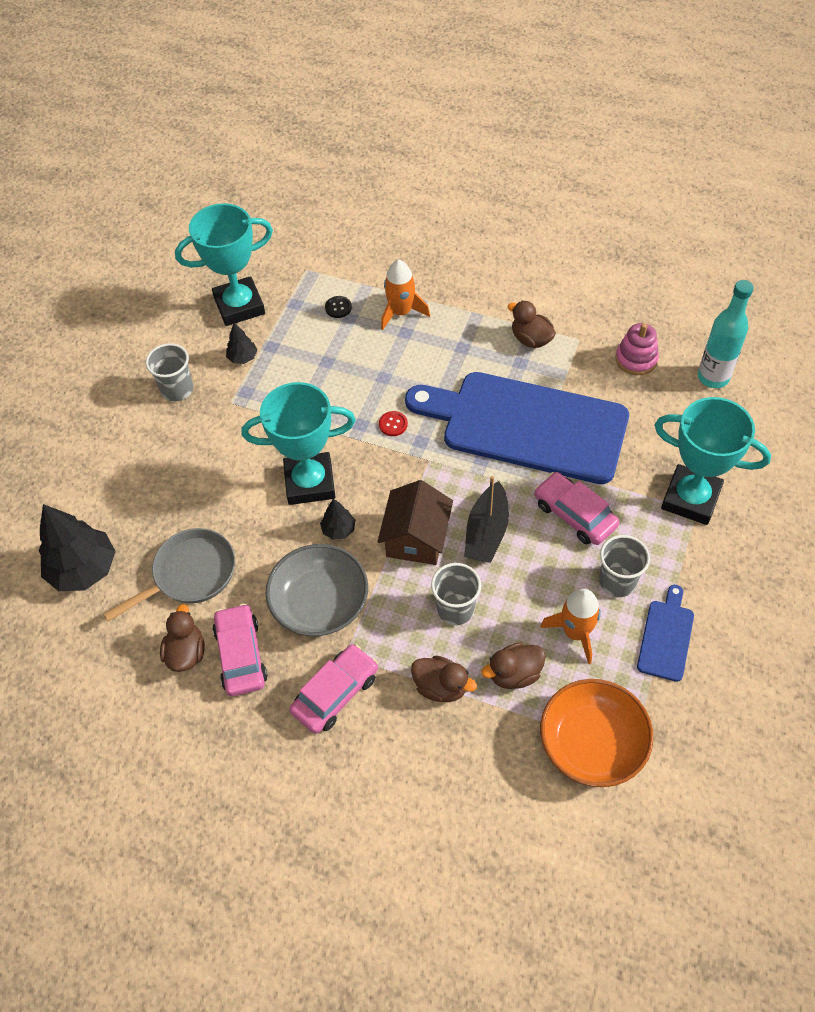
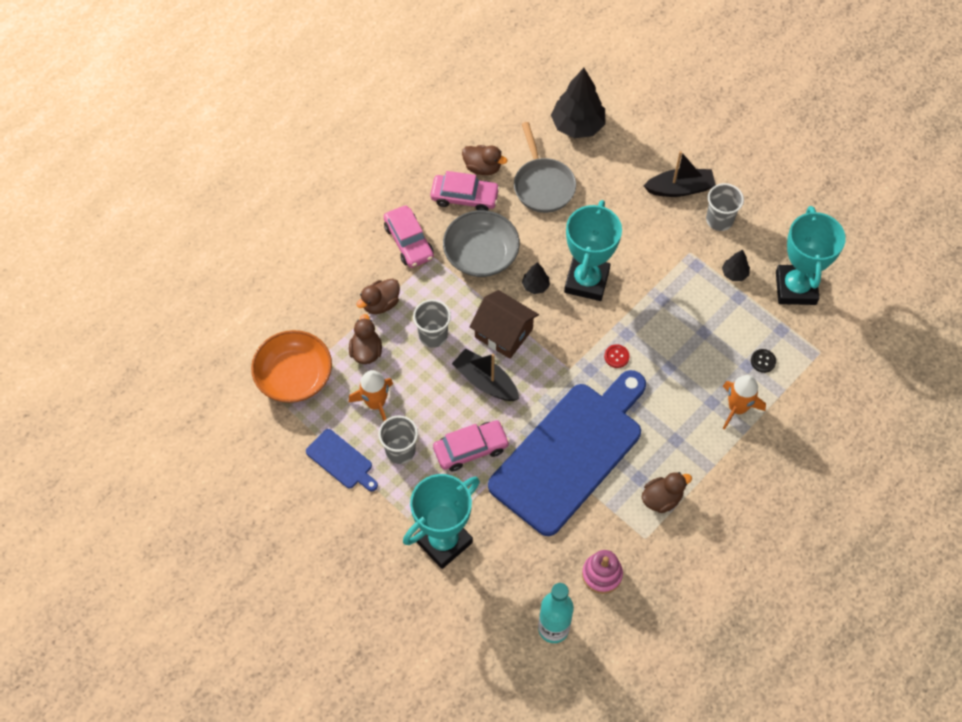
camera: 110 degrees right, 5 degrees up
none -> black boat [644,151,716,197]

